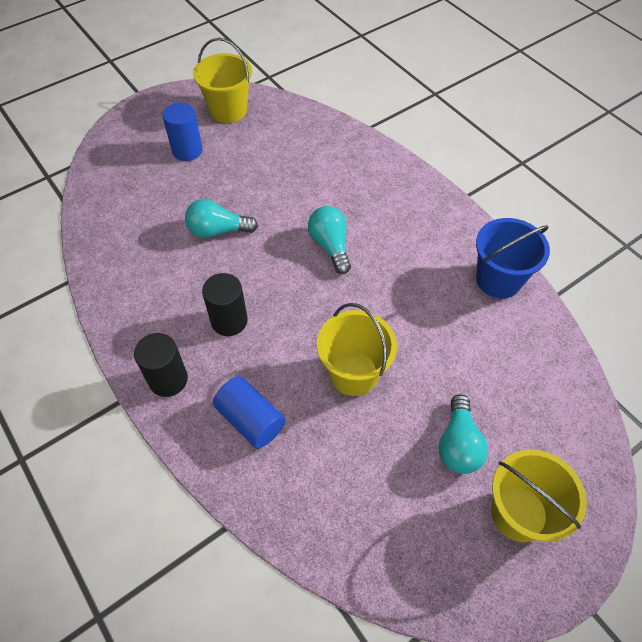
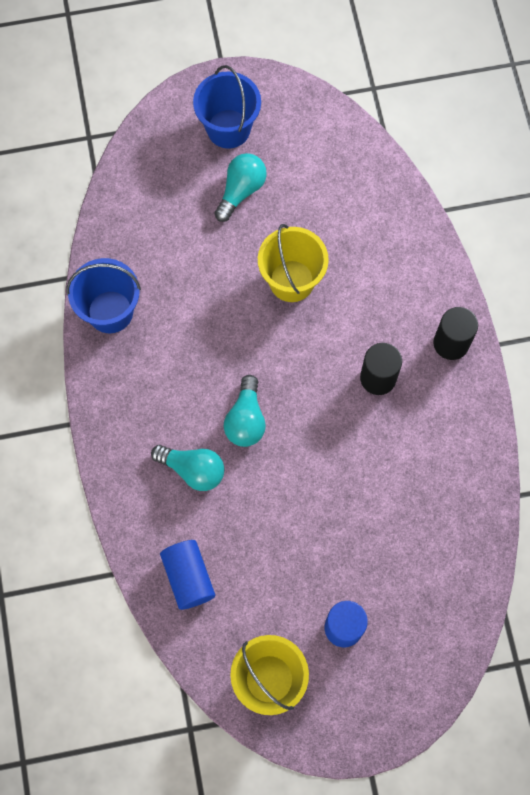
camera: 155 degrees left, 15 degrees up
turquoise light bulb [185,199,258,238] -> turquoise light bulb moved to [151,445,224,491]
blue cylinder [213,376,285,449] -> blue cylinder moved to [160,540,215,610]
yellow bucket [491,449,587,542] -> blue bucket [193,65,261,149]

